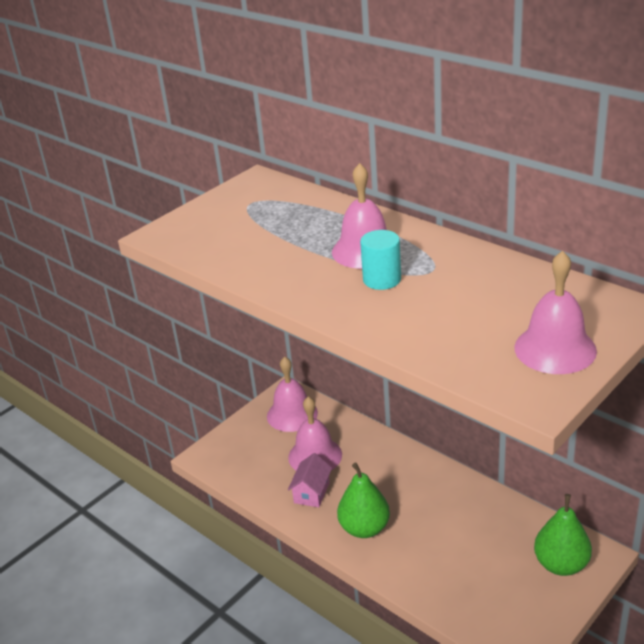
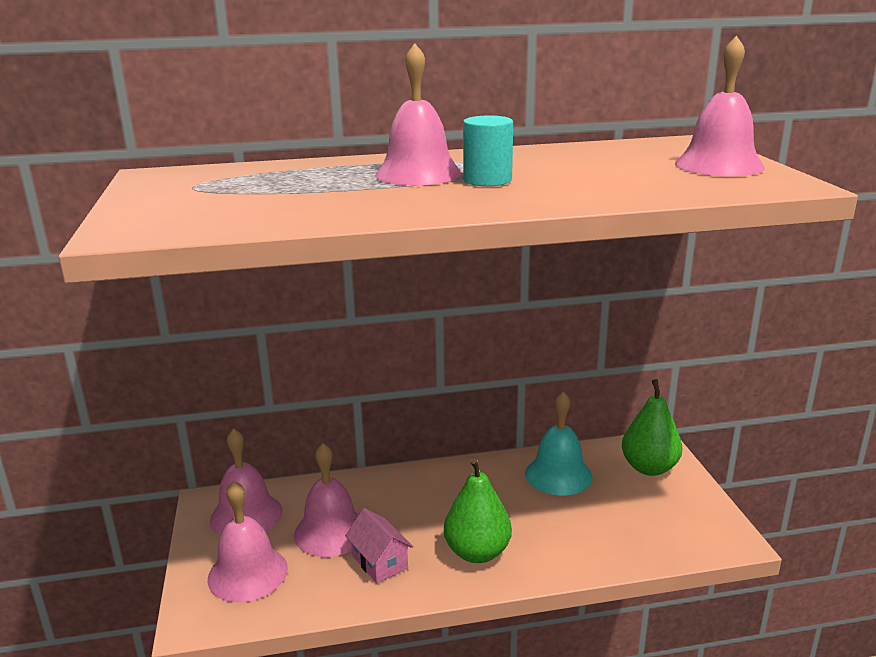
camera: 55 degrees left, 10 degrees down
none -> pink bell [208,481,288,602]
none -> turquoise bell [525,392,593,496]

